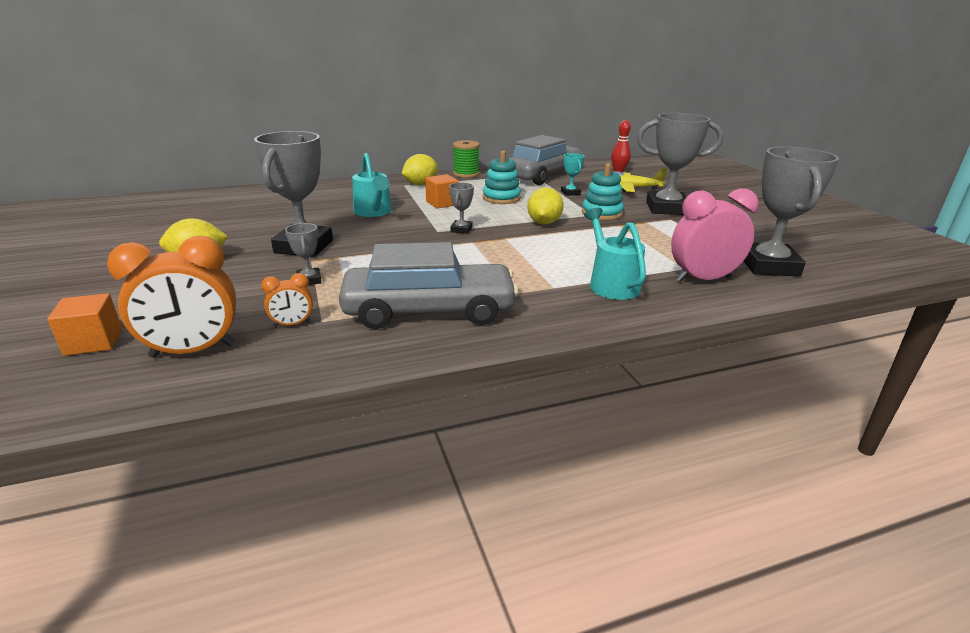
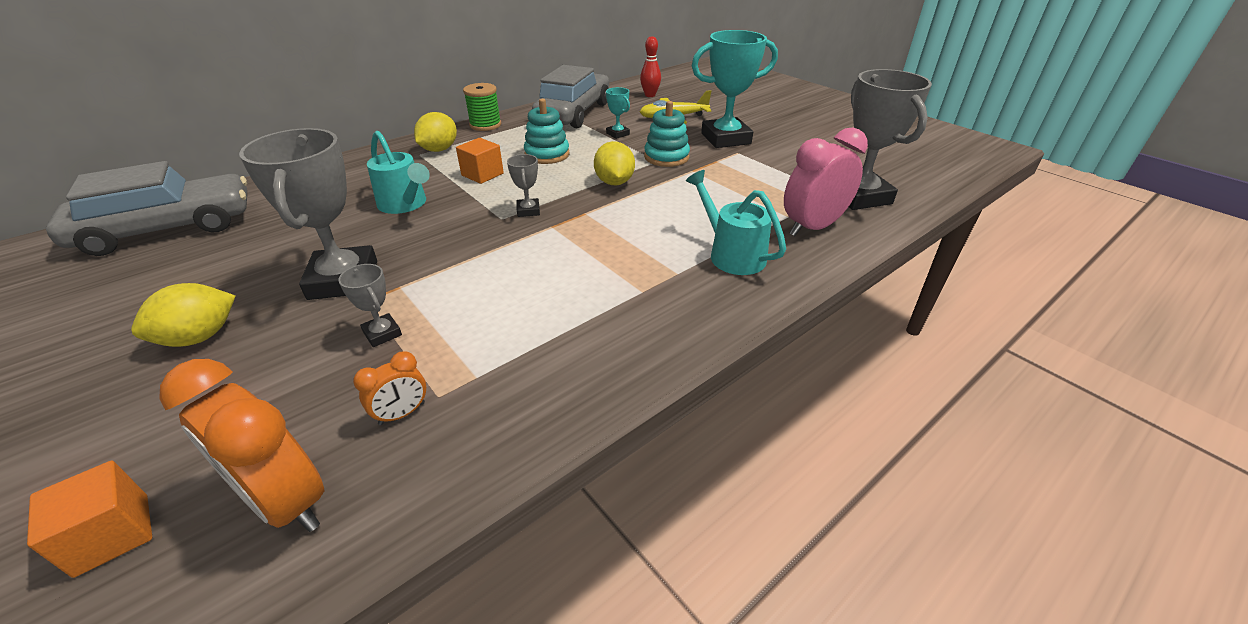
camera: 20 degrees left, 10 degrees up
orange clock [107,236,236,358] -> orange clock turned 75 degrees clockwise [159,359,324,532]
grey car [339,242,519,329] -> grey car moved to [46,161,247,256]
grey trophy [637,113,723,215] -> turquoise trophy [692,30,778,148]

